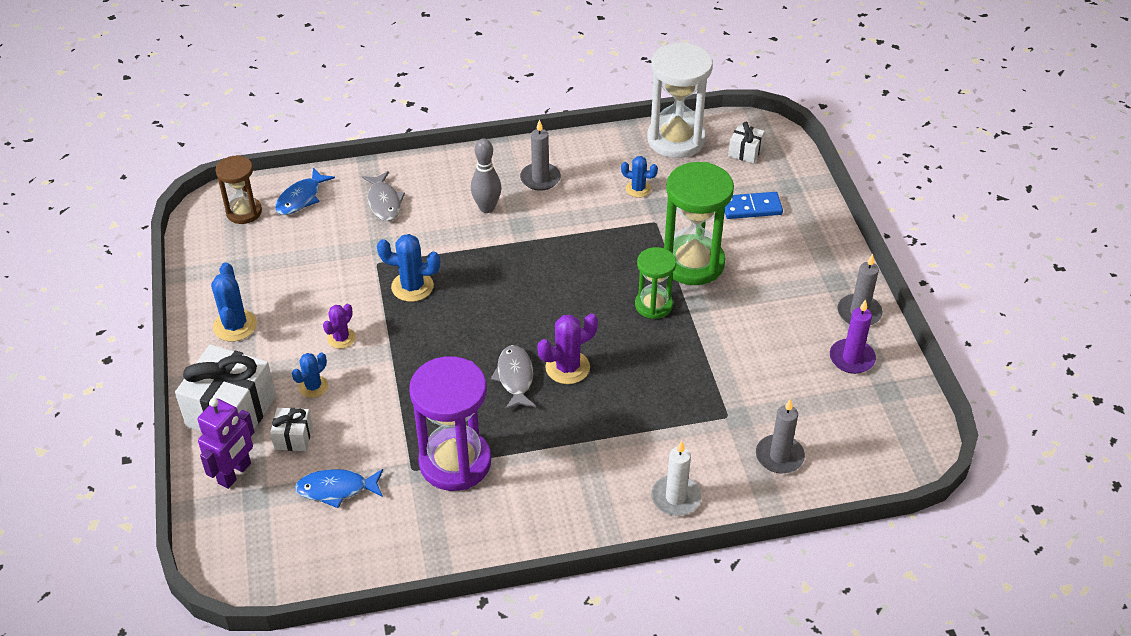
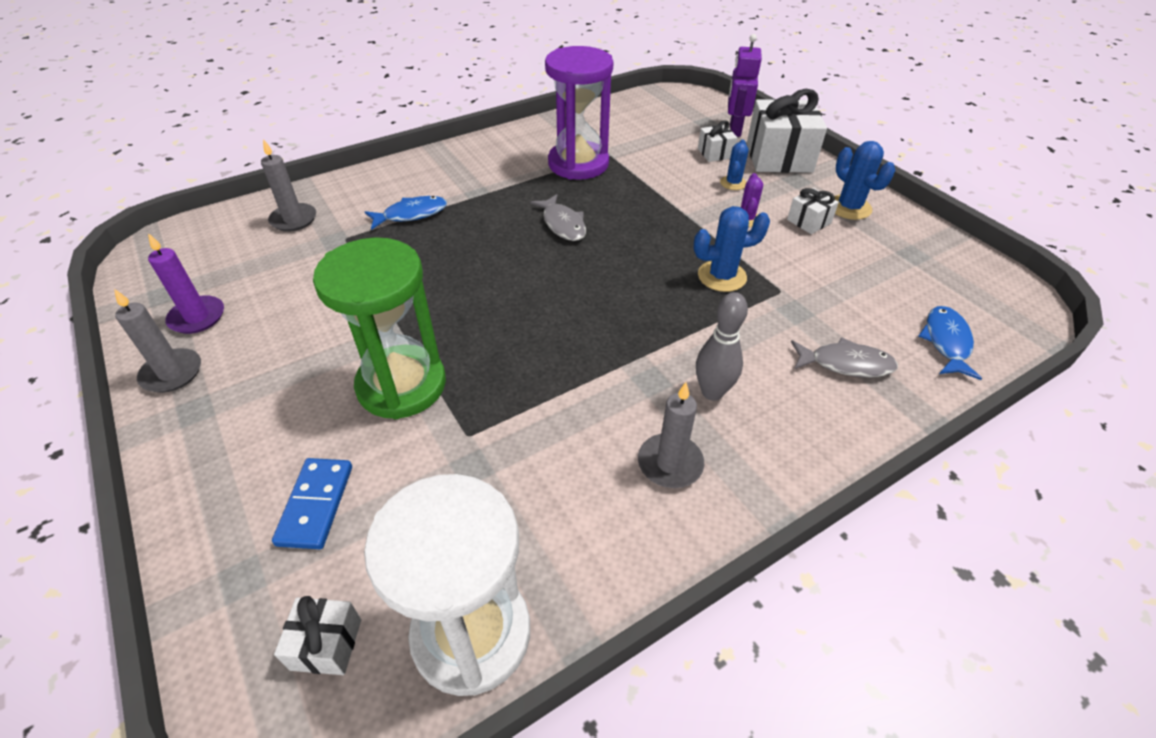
camera: 160 degrees right, 0 degrees up
brown hourglass [215,155,262,224] -> none
blue fish [295,469,383,508] -> blue fish moved to [365,196,447,230]
grey fish [362,171,405,221] -> grey fish turned 135 degrees clockwise [791,337,898,378]
purple cactus [537,313,598,384] -> none
blue cactus [621,156,658,198] -> none
green hourglass [635,247,676,319] -> none
white candle [651,441,701,516] -> none
blue domino [725,192,783,219] -> blue domino turned 60 degrees counterclockwise [272,458,352,549]
none -> white gift [787,188,839,234]

